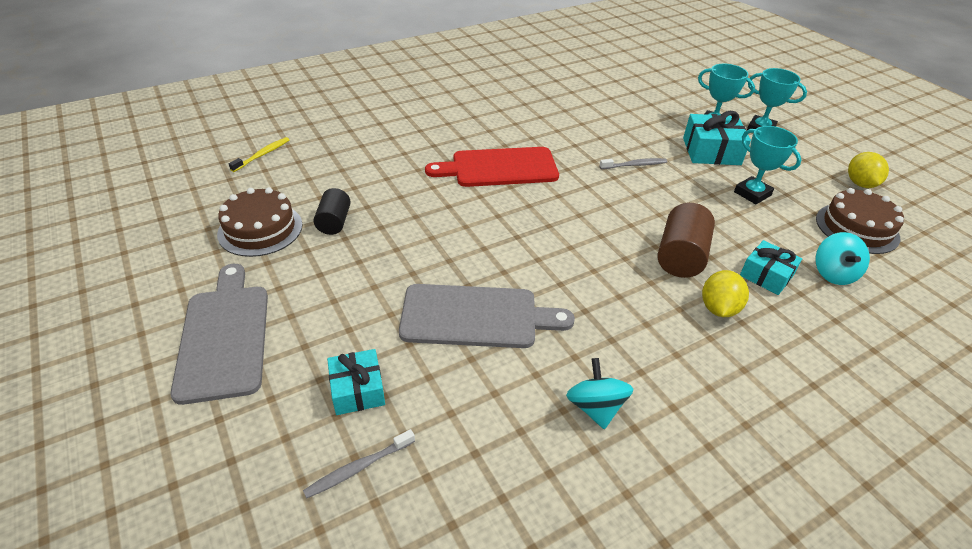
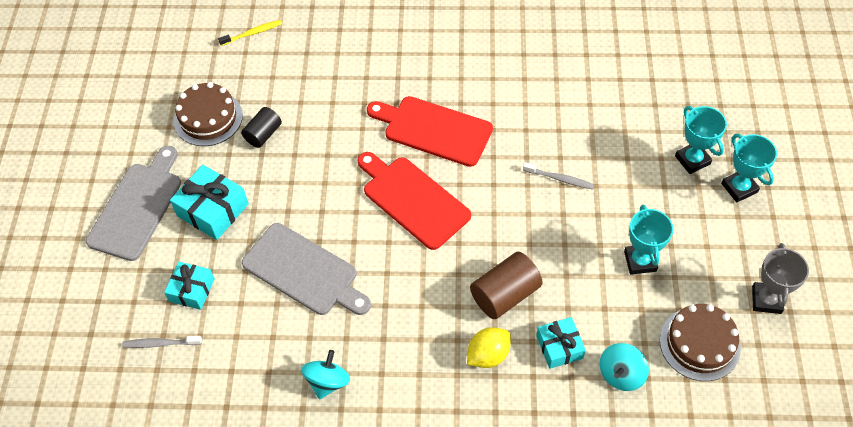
camera: 35 degrees right, 15 degrees up
turquoise gift [683,111,751,165] -> turquoise gift moved to [170,165,249,240]
yellow lemon [848,152,889,188] -> grey trophy [752,243,809,314]
none -> red cutting board [357,152,471,250]

